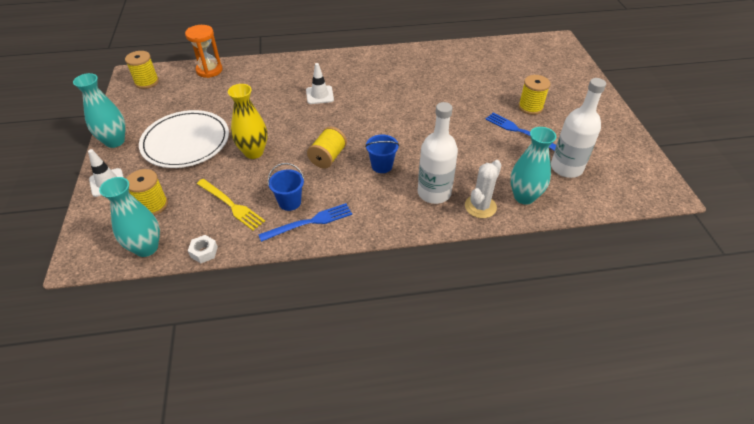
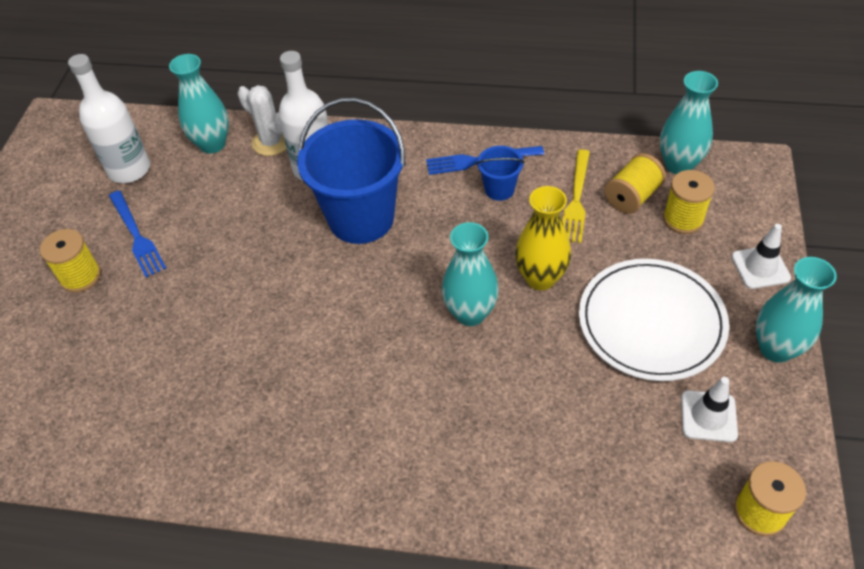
camera: 160 degrees left, 5 degrees up
orange hourglass [185,25,222,78] -> none
white nut [188,235,218,263] -> none
yellow fork [197,179,265,230] -> yellow fork turned 135 degrees counterclockwise [563,149,590,243]
white traffic cone [306,63,334,104] -> white traffic cone moved to [681,377,738,442]
yellow spool [307,127,347,169] -> yellow spool moved to [605,153,666,214]
blue bucket [365,134,399,173] -> blue bucket [297,98,405,244], size x2.18
white cactus [465,160,502,218] -> white cactus turned 75 degrees clockwise [237,85,287,156]
none -> turquoise vase [442,222,499,326]

